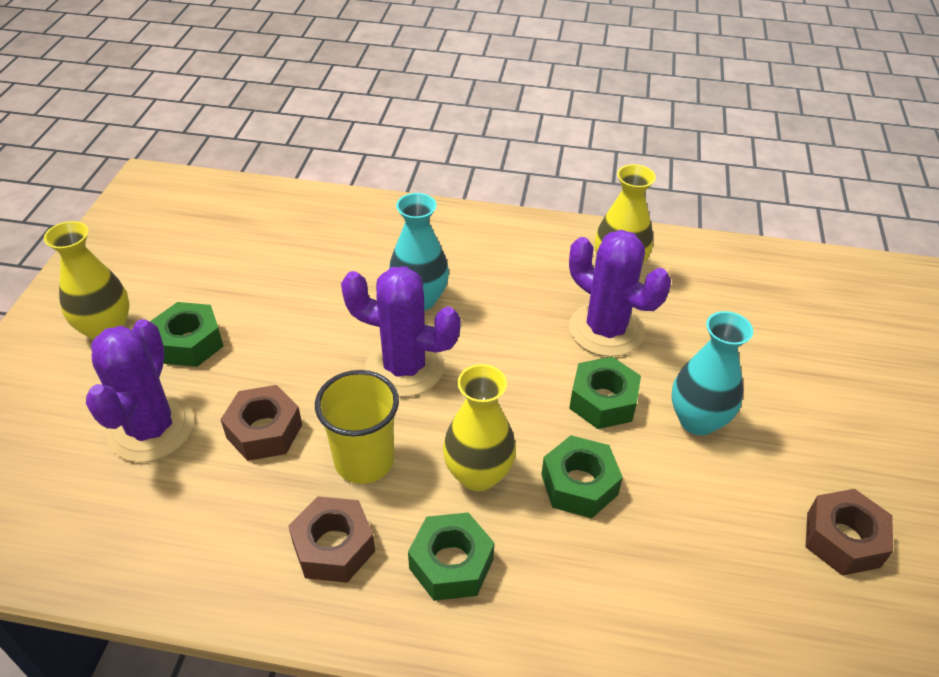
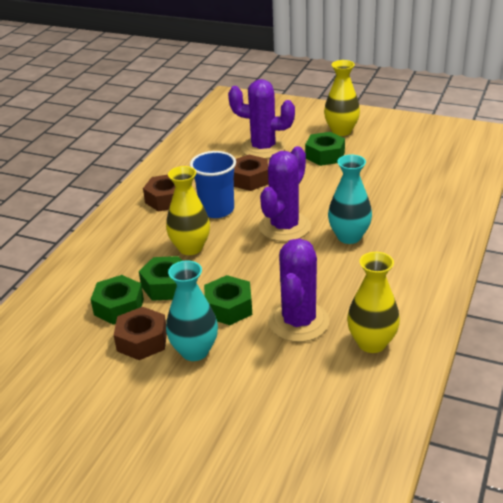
camera: 105 degrees right, 10 degrees down
yellow cup [315,370,399,484] -> blue cup [190,151,236,218]
green nut [408,513,495,601] -> green nut moved to [91,275,144,325]
purple cactus [569,230,671,357] -> purple cactus turned 45 degrees counterclockwise [268,238,329,342]
brown nut [806,489,893,576] -> brown nut moved to [114,307,167,360]

